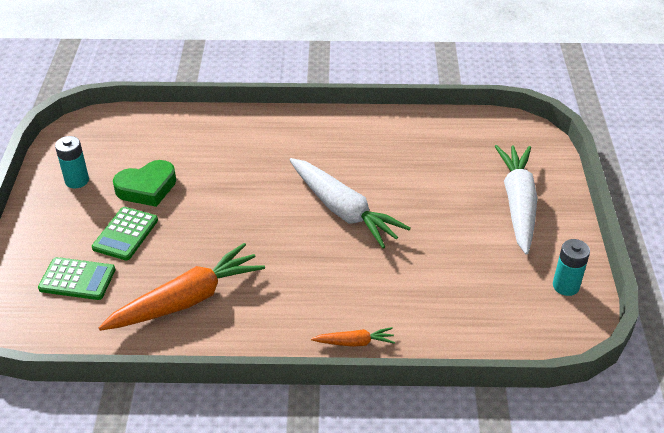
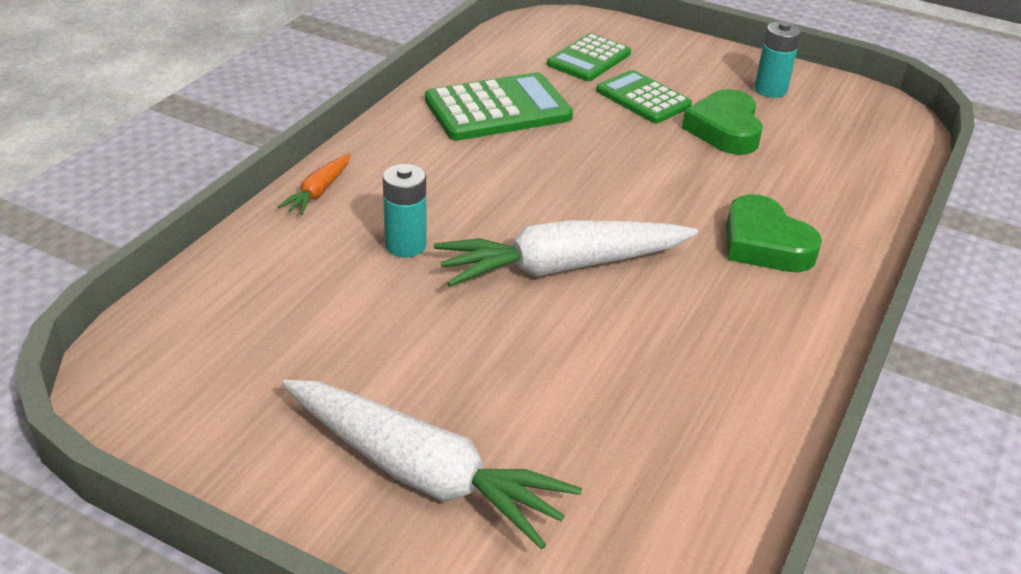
camera: 115 degrees right, 5 degrees down
orange carrot [98,243,265,331] -> green calculator [425,72,573,141]
turquoise battery [553,239,590,296] -> turquoise battery moved to [383,164,427,257]
none -> green heart [726,194,822,272]

